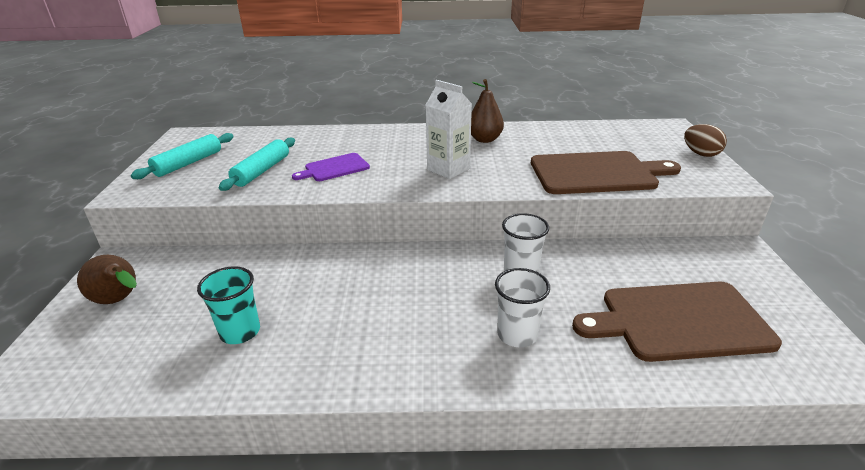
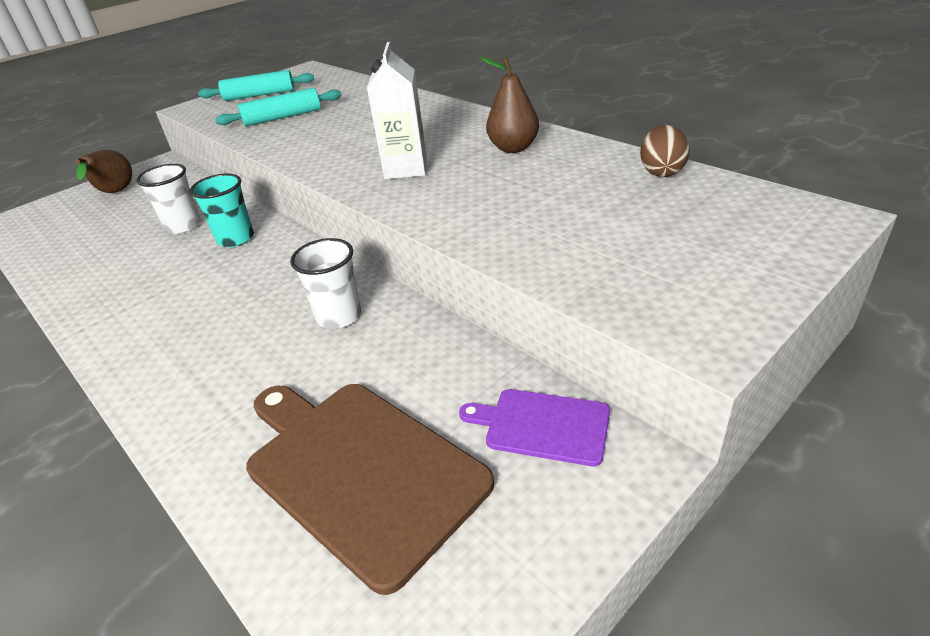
camera: 50 degrees right, 5 degrees up
turquoise cup [197,266,260,344] -> turquoise cup moved to [190,173,254,247]
purple cutting board [292,153,370,181] -> purple cutting board moved to [459,389,610,466]
white cup [495,268,550,347] -> white cup moved to [136,164,201,234]
brown cutting board [531,151,681,194] -> none
brown egg [684,124,727,157] -> brown egg moved to [640,125,690,177]

